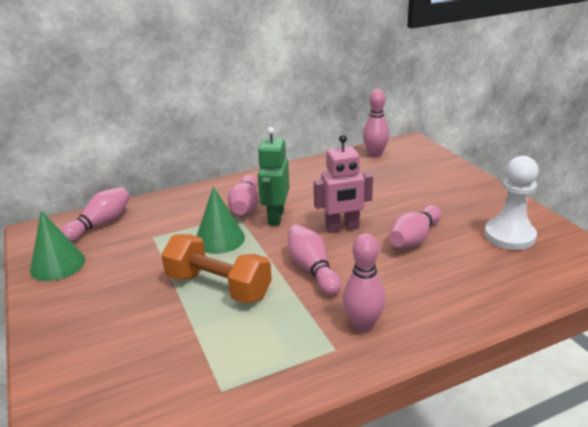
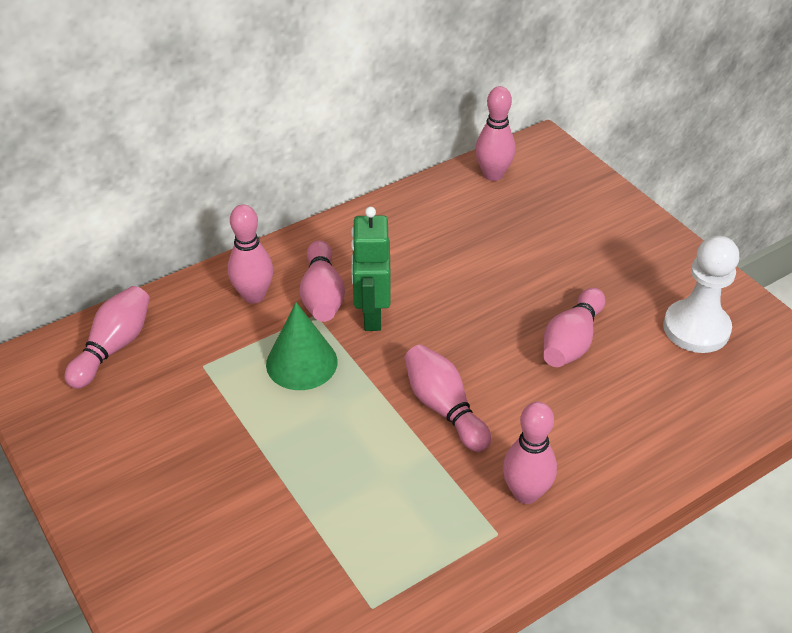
camera: 10 degrees left, 15 degrees up
green cone [30,211,85,281] -> none
orange dumbbell [161,234,272,304] -> none
pink robot [314,135,373,233] -> none
none -> pink bowling pin [228,205,273,304]

